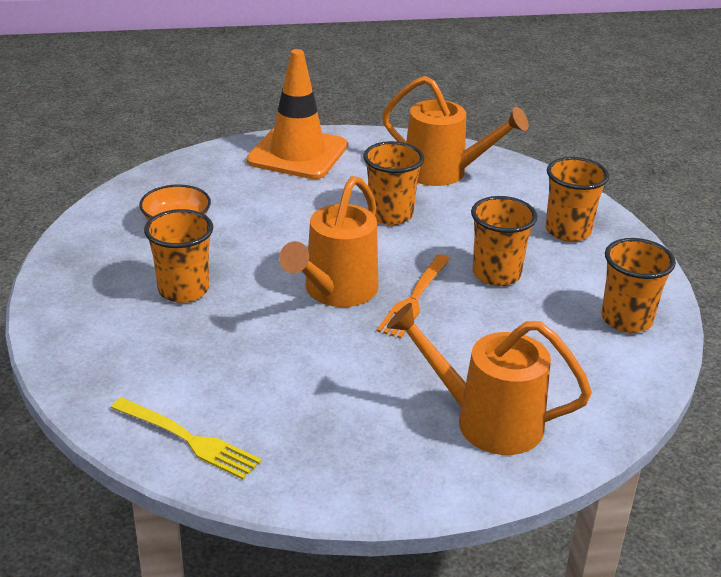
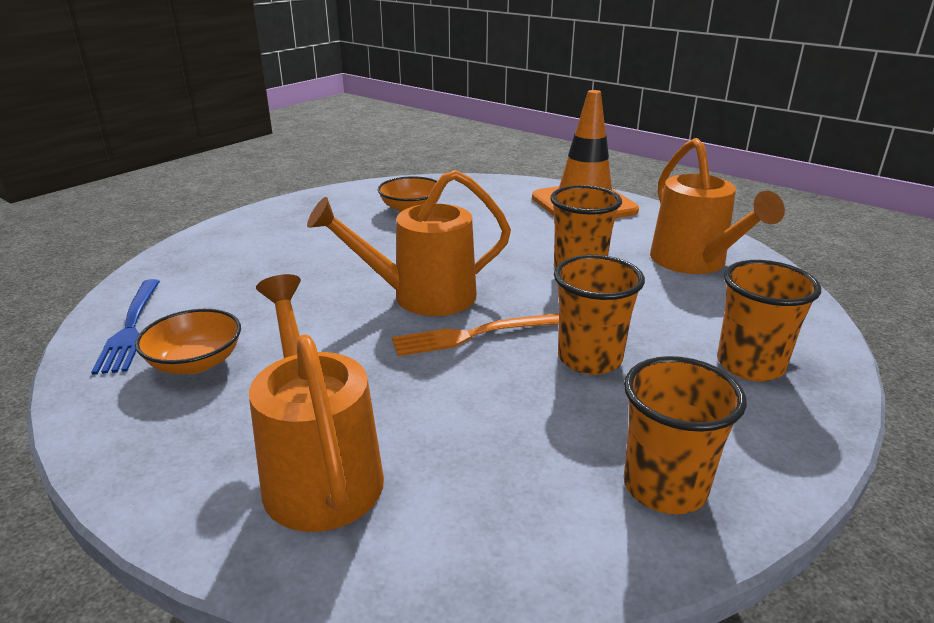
camera: 50 degrees right, 5 degrees down
yellow fork [111,397,262,480] -> blue fork [91,279,160,375]
orange cup [144,209,213,303] -> none
none -> orange bowl [135,309,241,374]

